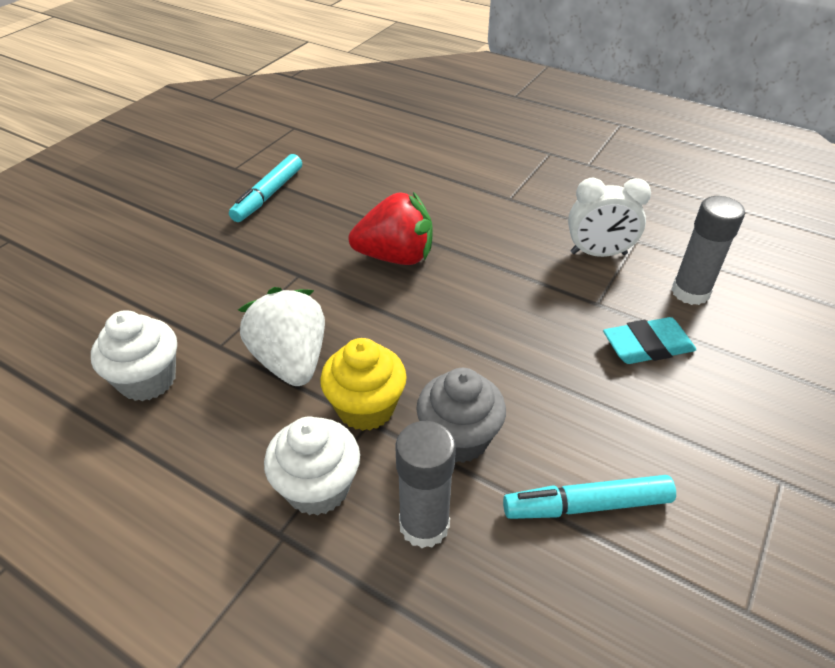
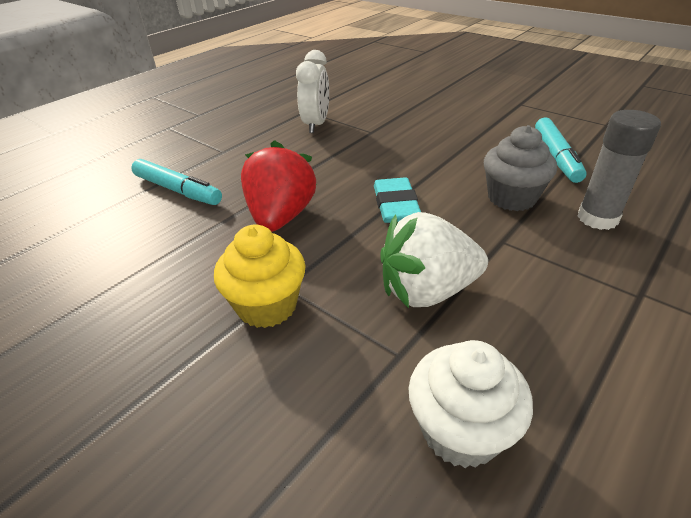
camera: 80 degrees left, 5 degrees down
turquoise marker [229,154,302,222] -> turquoise marker moved to [131,159,222,205]
white cupcake [264,417,360,516] -> none
yellow cupcake [320,338,407,431] -> yellow cupcake moved to [214,225,306,328]
turquoise eraser [603,317,696,364] -> turquoise eraser moved to [374,177,421,223]
grey glue stick [671,196,745,305] -> none

